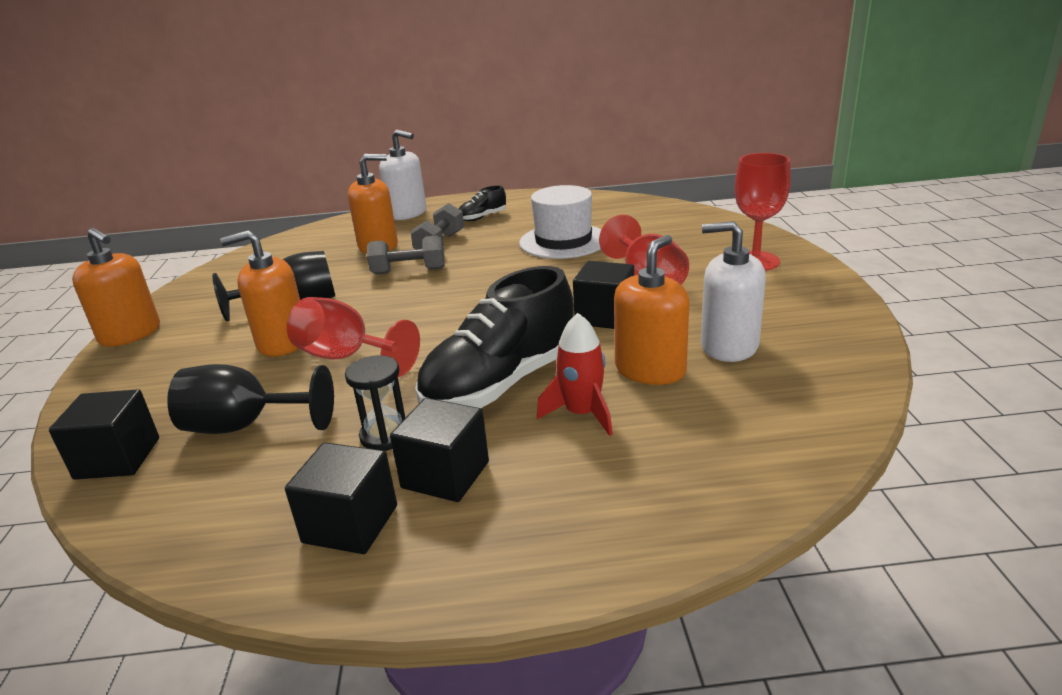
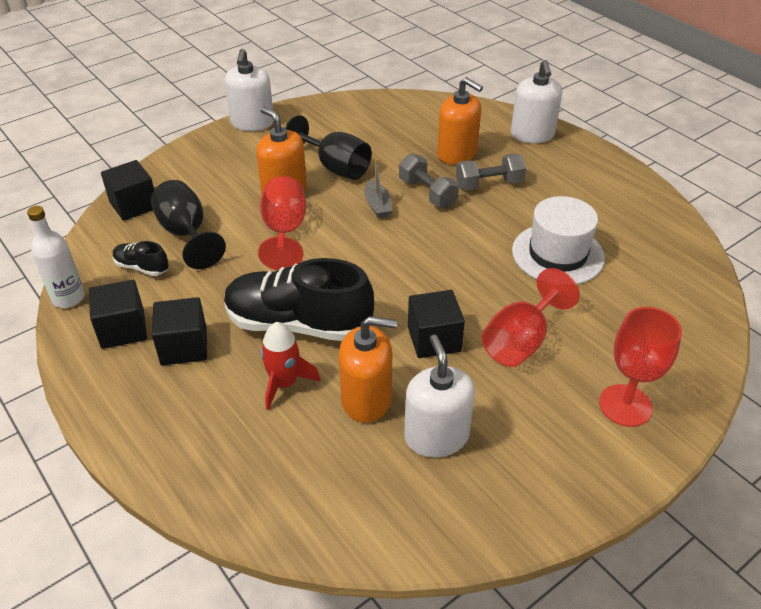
camera: 55 degrees right, 15 degrees up
orange soap dispenser [72,228,160,347] -> white soap dispenser [224,49,274,131]
black hourglass [345,355,405,451] -> none
black shoe [459,185,506,221] -> black shoe moved to [113,241,169,276]
none -> white bottle [27,206,85,308]
none -> grey boat [364,159,393,218]

